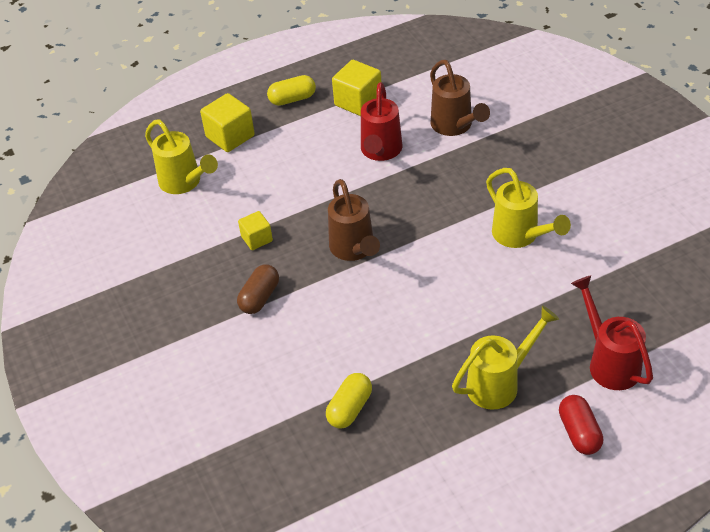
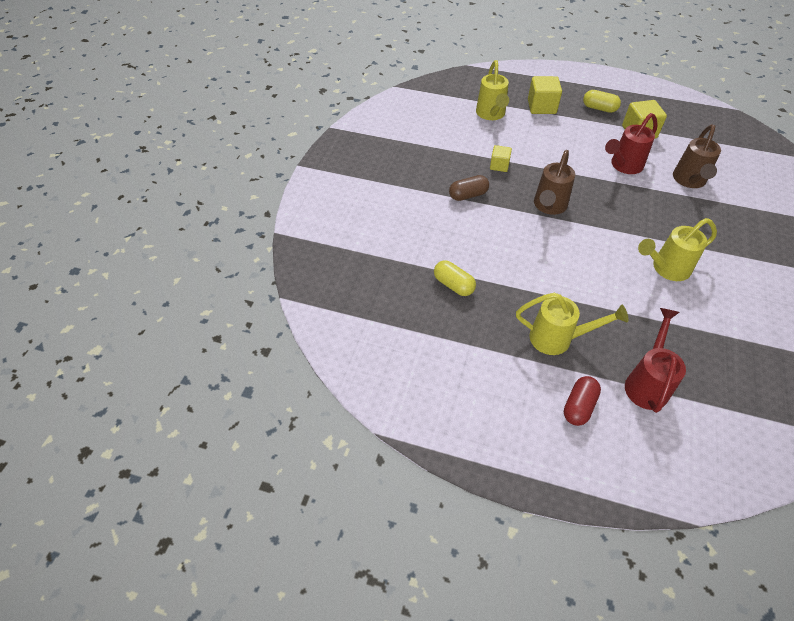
camera: 40 degrees right, 5 degrees up
yellow capsule [326,373,372,429] -> yellow capsule turned 60 degrees clockwise [434,260,476,296]
yellow watering can [486,168,571,248] -> yellow watering can turned 60 degrees clockwise [638,218,717,281]

